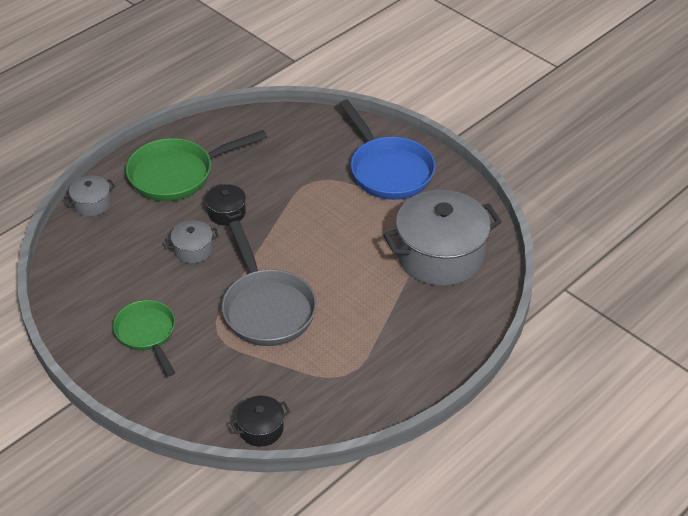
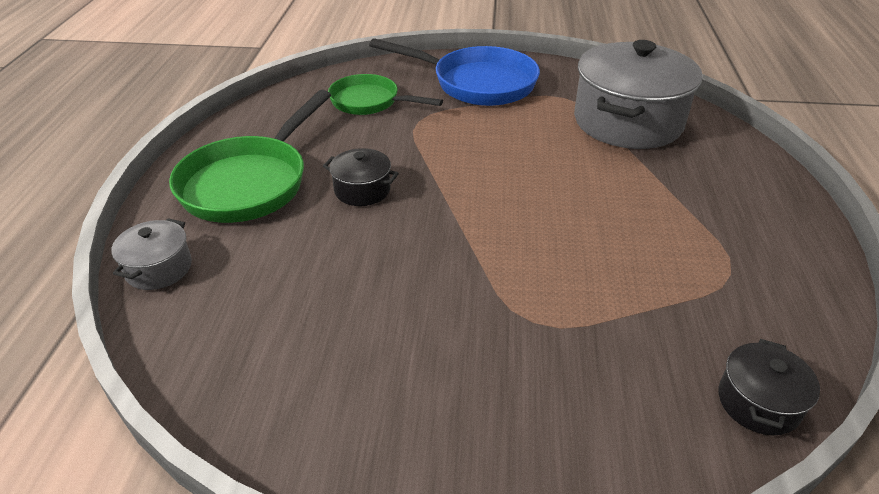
camera: 40 degrees left, 5 degrees down
green pan [113,300,175,376] -> green pan moved to [328,74,443,115]
grey pot [165,221,219,263] -> none
grey pan [222,221,317,346] -> none

